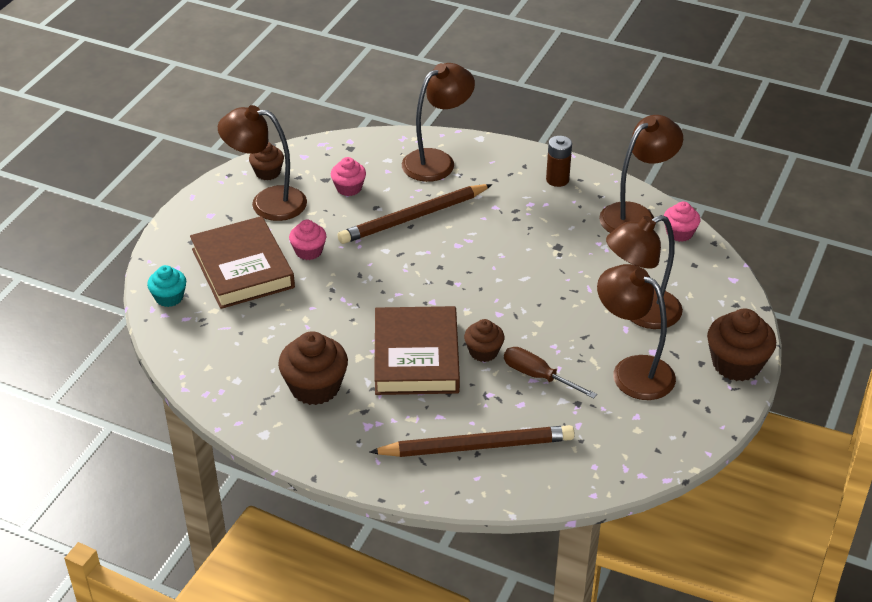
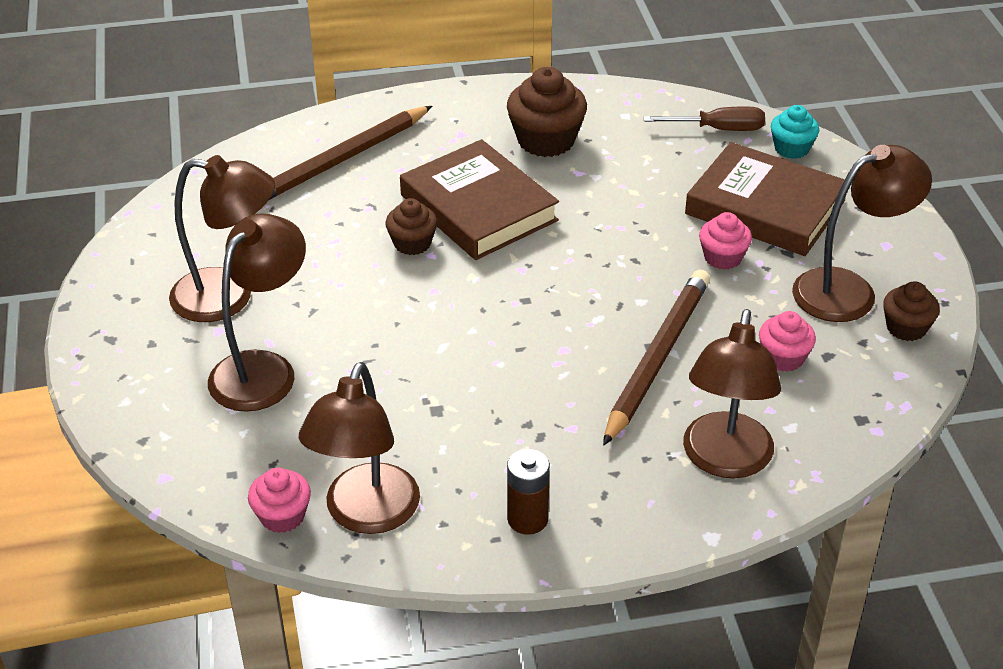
camera: 145 degrees right, 0 degrees up
brown screwdriver [504,347,597,399] -> brown screwdriver moved to [643,107,765,131]
brown cupcake [707,308,776,381] -> none

